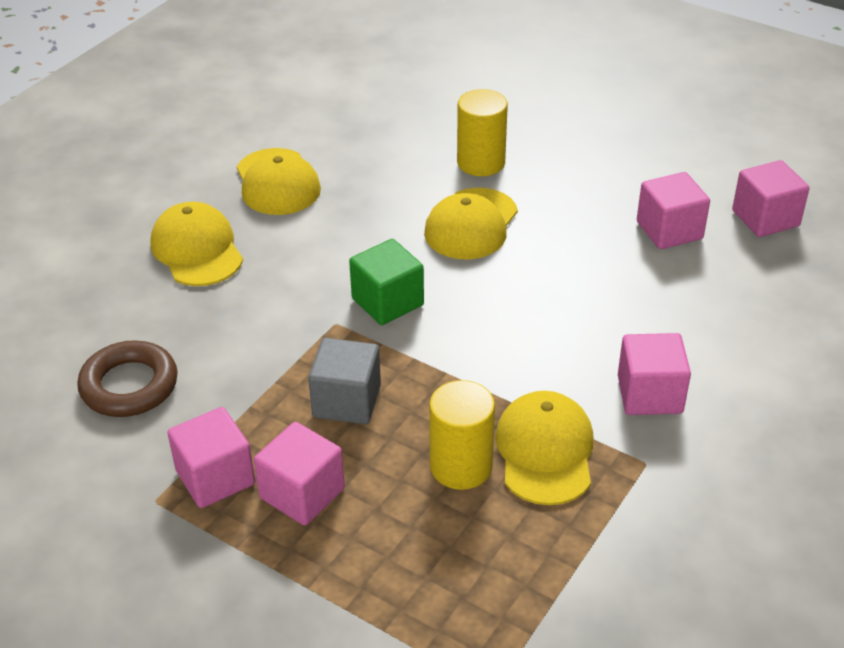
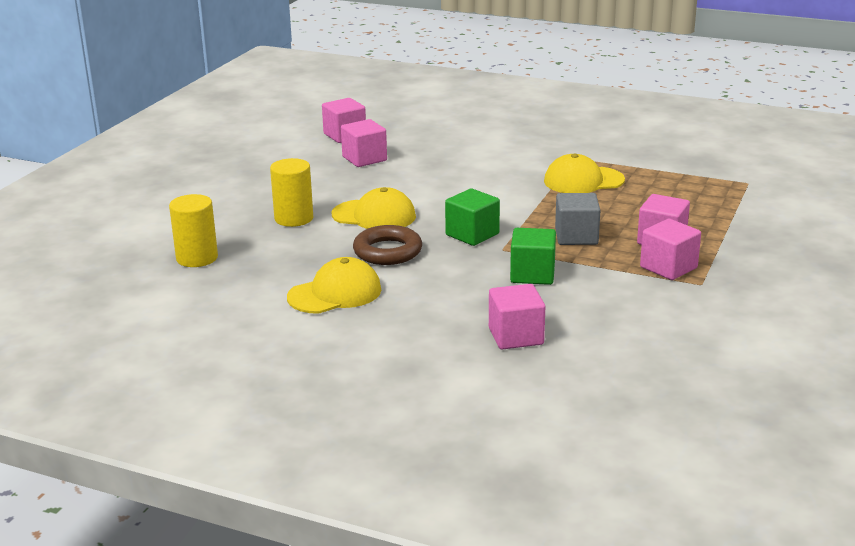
camera: 100 degrees left, 15 degrees down
brown ring [77,340,178,417] -> brown ring moved to [353,225,422,265]
yellow cap [151,202,243,286] -> none
yellow cylinder [429,380,495,490] -> yellow cylinder moved to [169,194,218,267]
pink cube [618,333,691,415] -> pink cube moved to [489,284,545,349]
none -> green cube [510,228,556,285]

